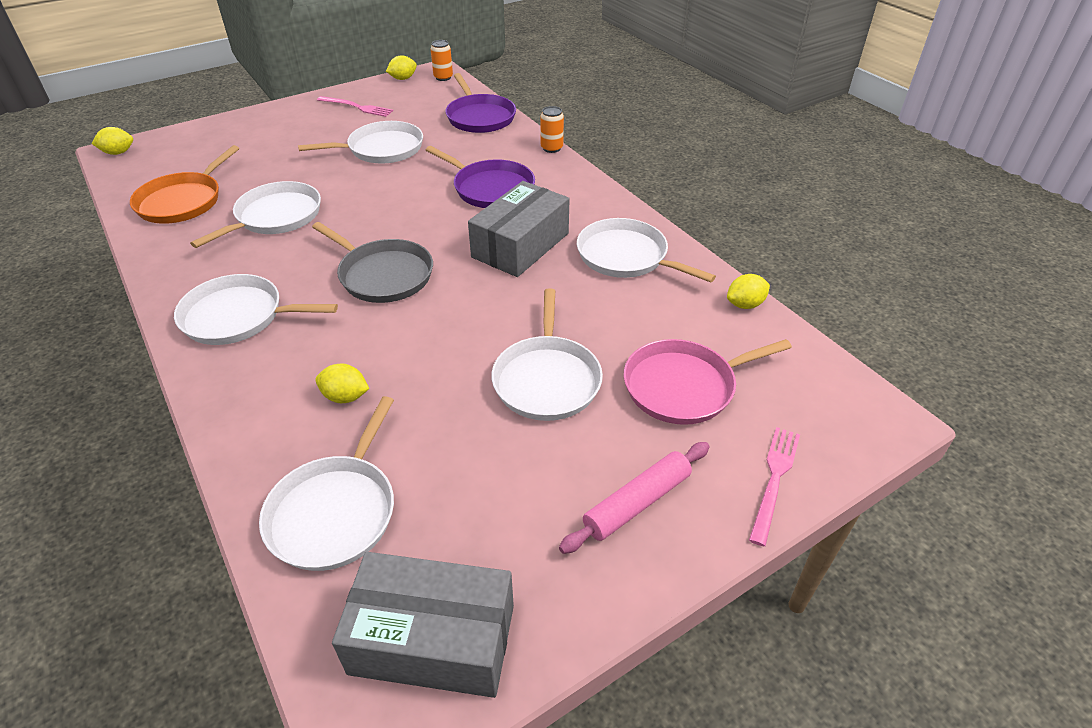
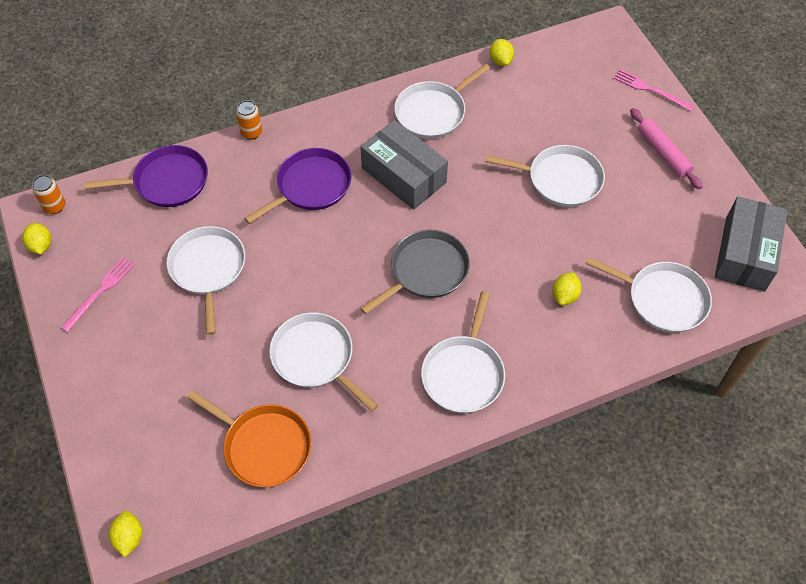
camera: 80 degrees left, 15 degrees up
pink pan [624,339,792,425] -> none

